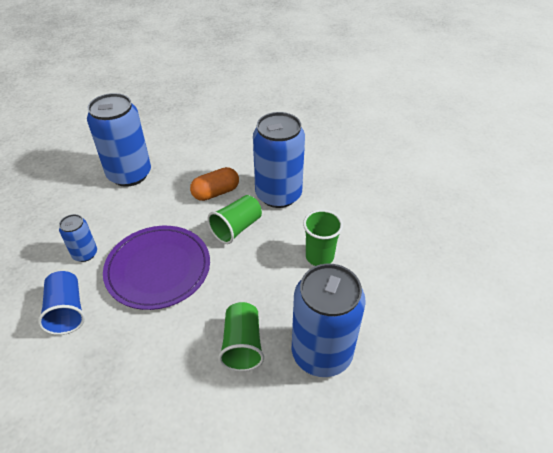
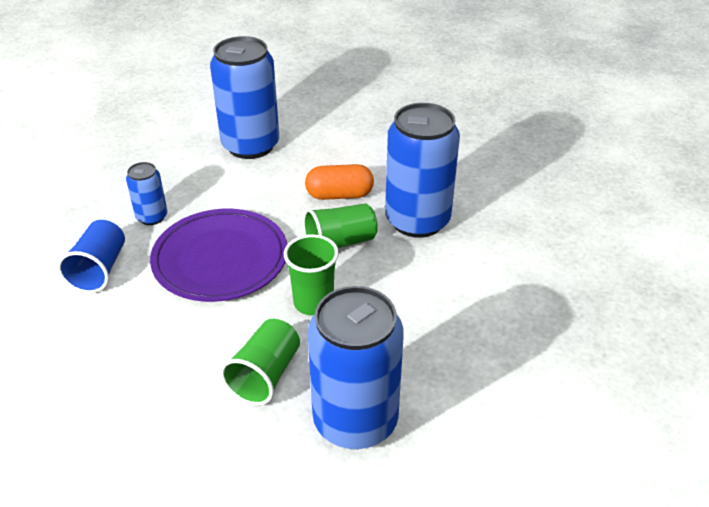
camera: 25 degrees right, 5 degrees down
green cup [303,210,343,266] -> green cup moved to [284,234,339,316]

